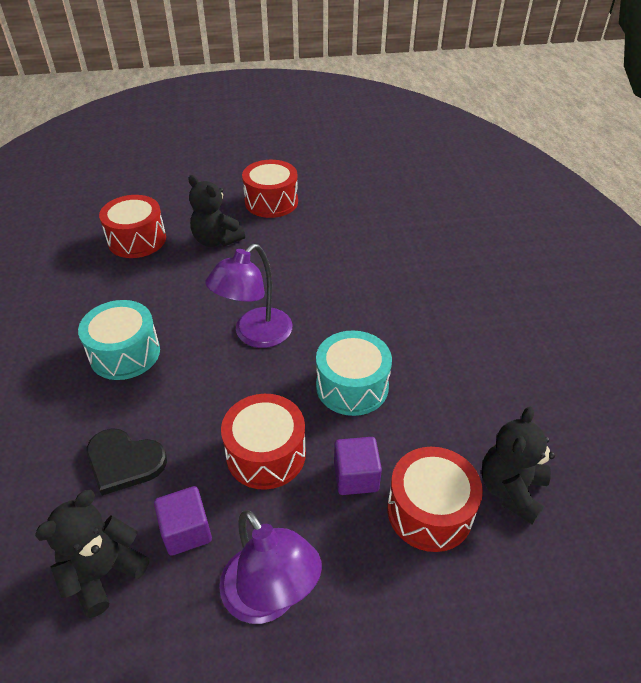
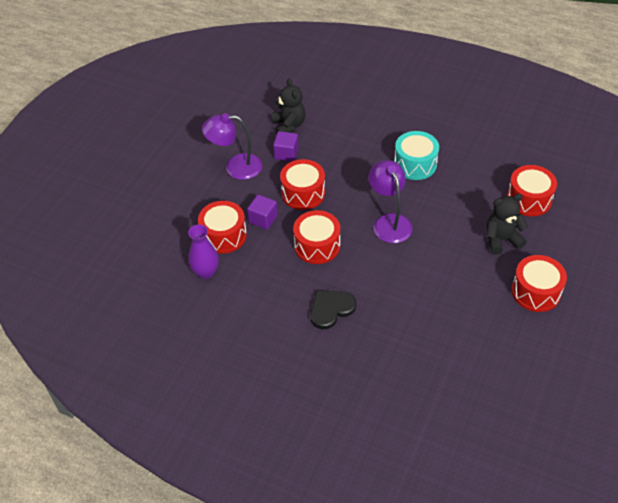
camera: 125 degrees right, 5 degrees up
black heart [86,428,167,496] -> black heart moved to [310,291,356,329]
turquoise drum [316,331,392,416] -> red drum [293,210,341,264]
black teddy bear [481,407,555,525] -> purple vase [188,224,219,279]

